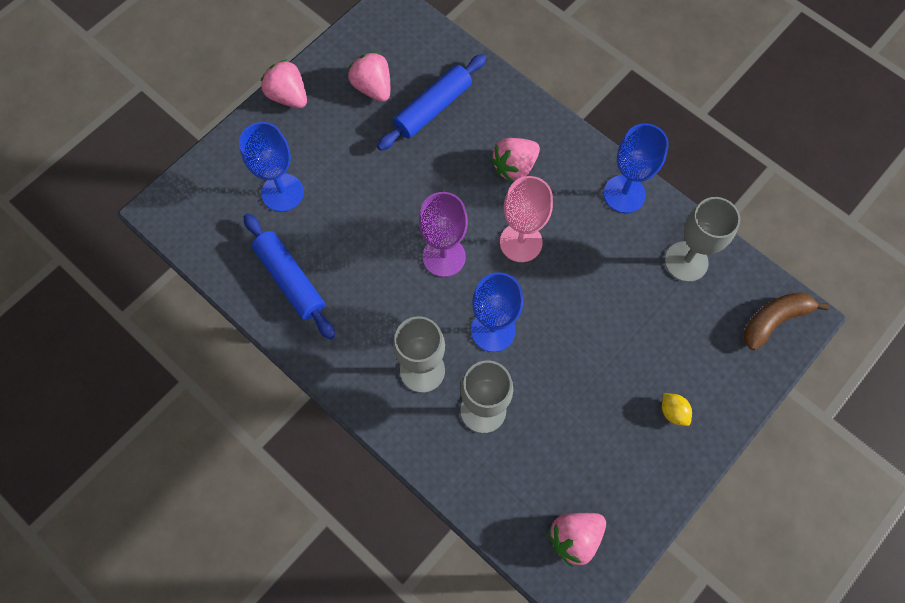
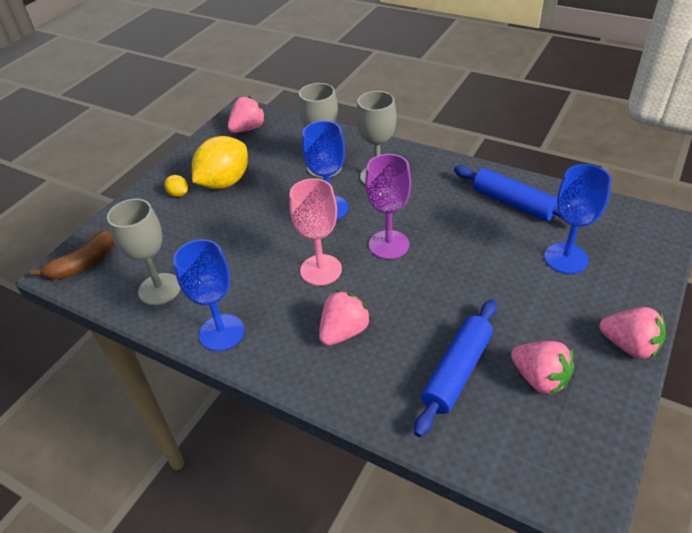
camera: 170 degrees right, 25 degrees down
none -> yellow lemon [192,136,248,189]

